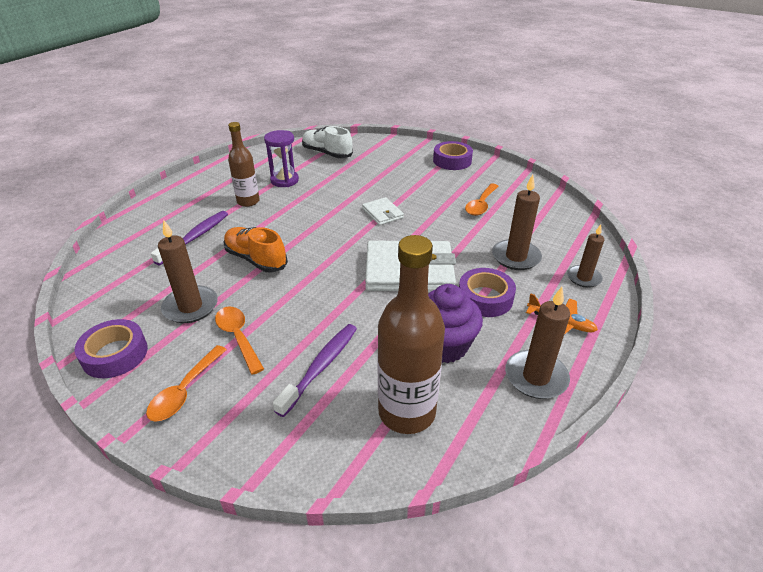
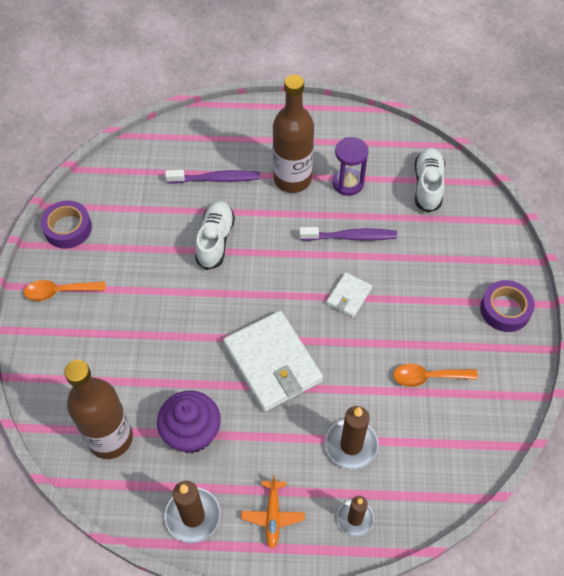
camera: 60 degrees right, 20 degrees up
brown candle [158,220,218,323] -> none
orange spoon [215,307,264,375] -> none
orange shoe [223,227,288,273] -> white shoe [195,201,235,270]
brown bottle [228,122,260,207] -> brown bottle [273,75,314,193], size x1.61
purple toothbrush [273,324,357,417] -> purple toothbrush moved to [299,227,397,241]
purple tape [459,268,516,317] -> none

